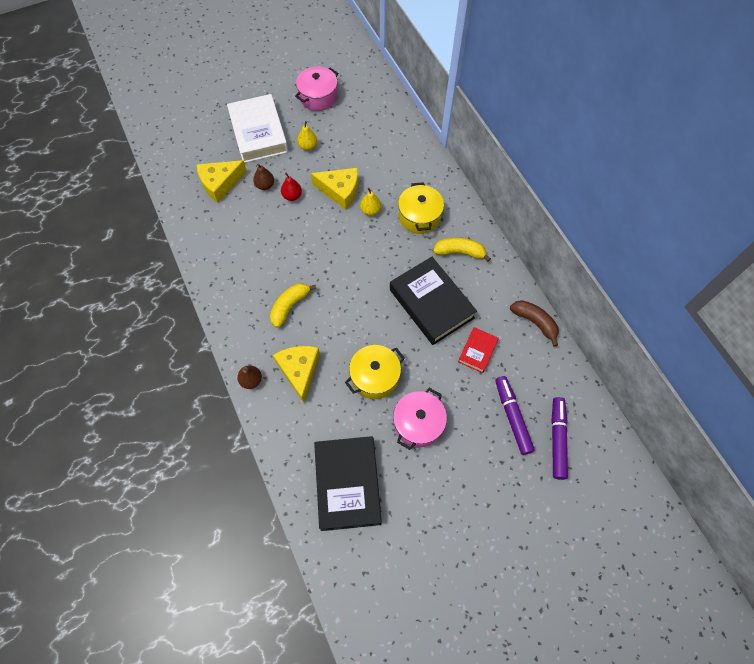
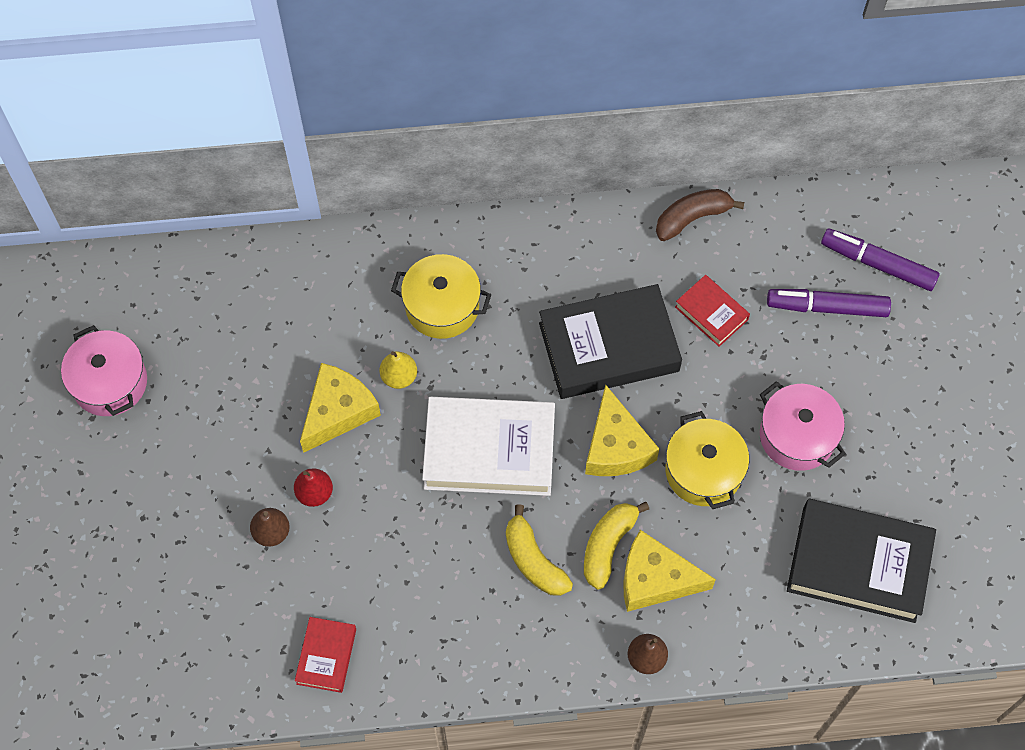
camera: 70 degrees left, 0 degrees up
yellow cheese [197,160,247,203] -> yellow cheese moved to [585,384,659,476]
white book [227,94,288,163] -> white book moved to [422,397,555,496]
yellow pear [297,121,317,151] -> none
yellow banana [433,237,491,262] -> yellow banana moved to [584,502,649,589]
none -> red book [295,617,356,693]

